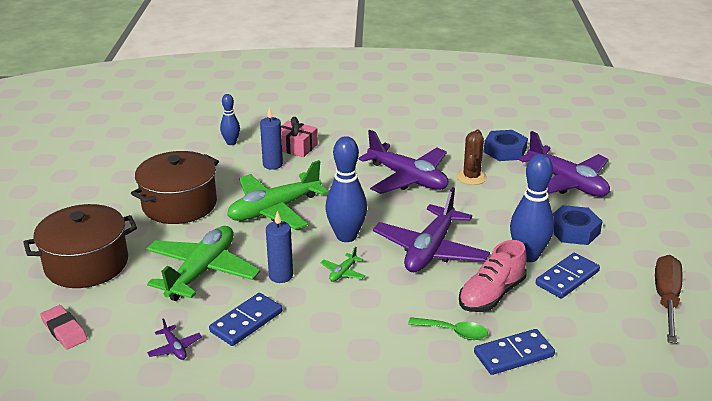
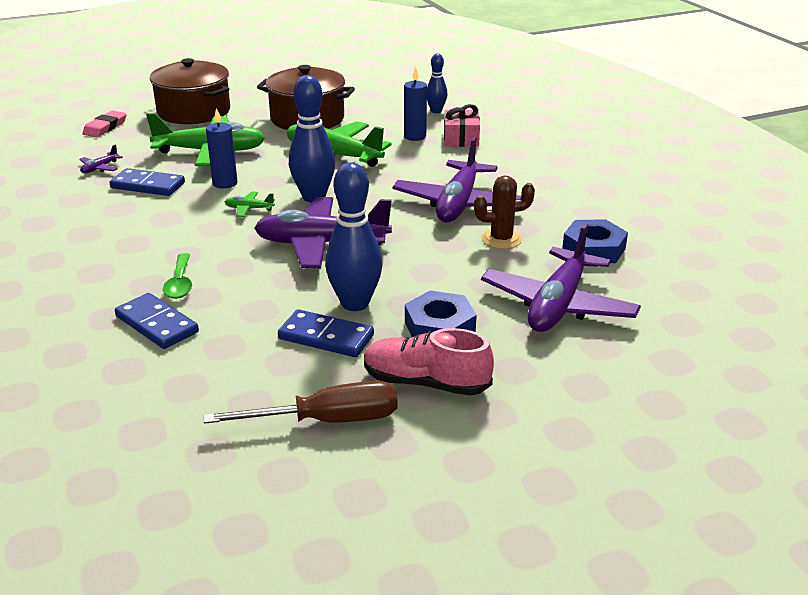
camera: 65 degrees right, 0 degrees up
pink shoe [459,240,527,312] -> pink shoe moved to [364,328,494,396]

